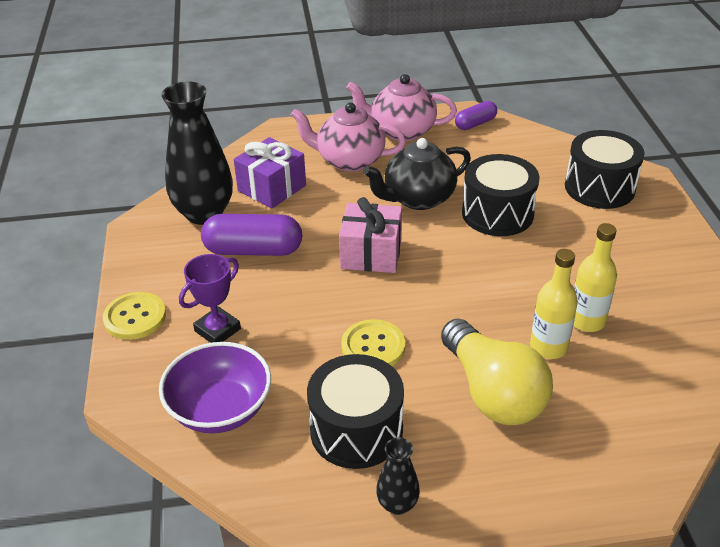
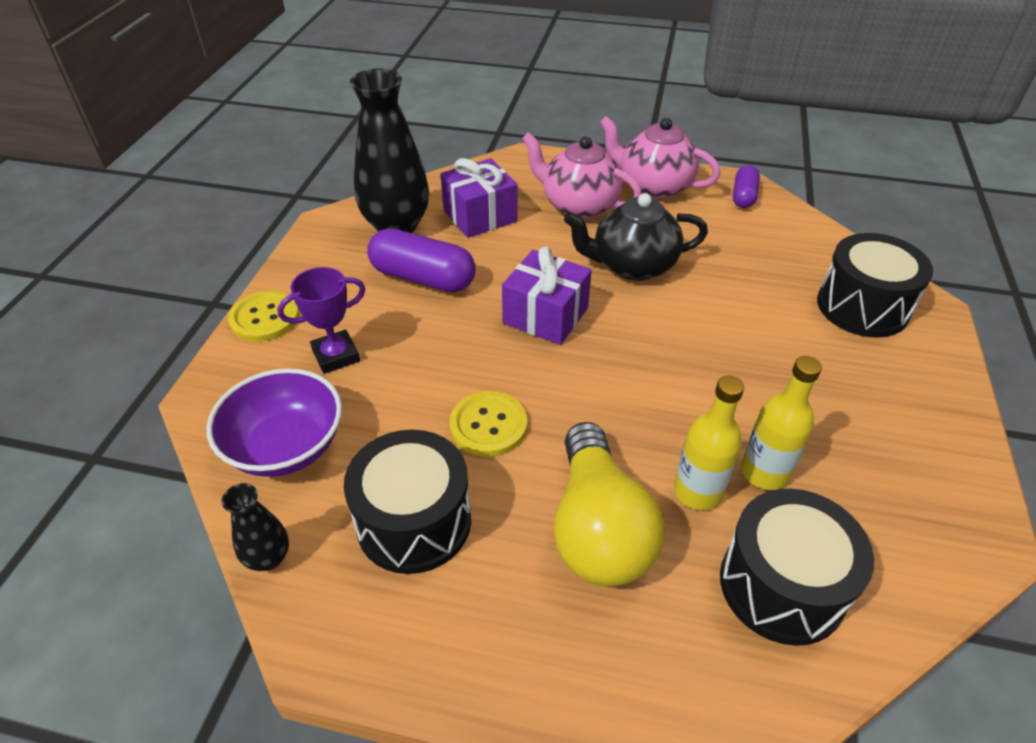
camera: 20 degrees right, 5 degrees up
pink gift [339,197,402,273] -> purple gift [502,247,592,345]
black vase [376,437,420,515] -> black vase moved to [222,483,289,571]
purple capsule [455,101,497,130] -> purple capsule turned 60 degrees counterclockwise [733,165,760,208]
black drum [462,154,539,236] -> black drum moved to [720,489,874,646]

